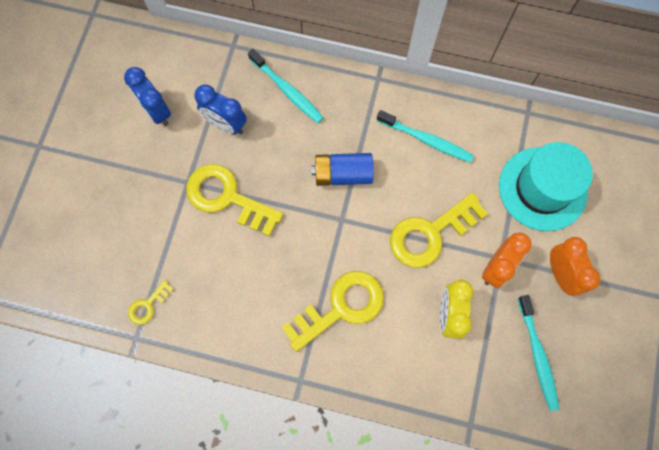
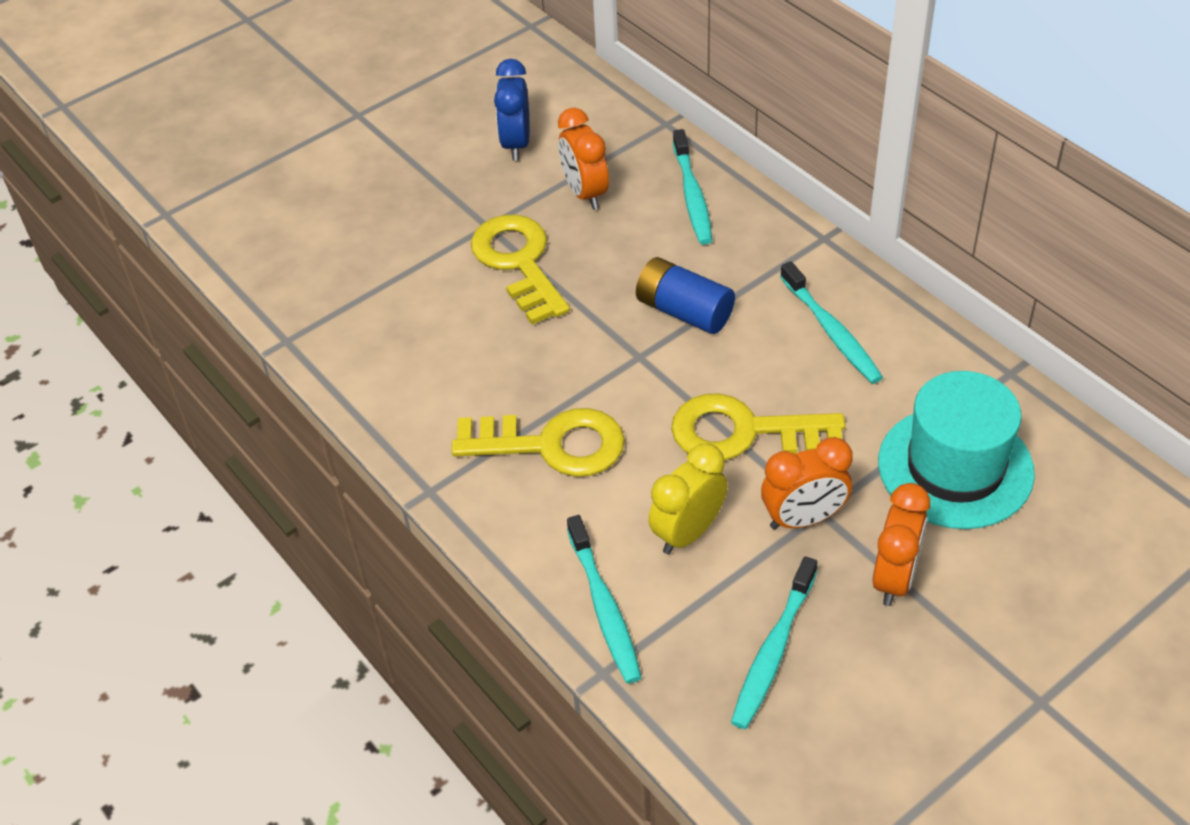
camera: 40 degrees right, 25 degrees down
yellow key [128,280,174,325] -> none
blue clock [194,85,247,134] -> orange clock [558,108,609,210]
none -> turquoise toothbrush [567,515,642,684]

